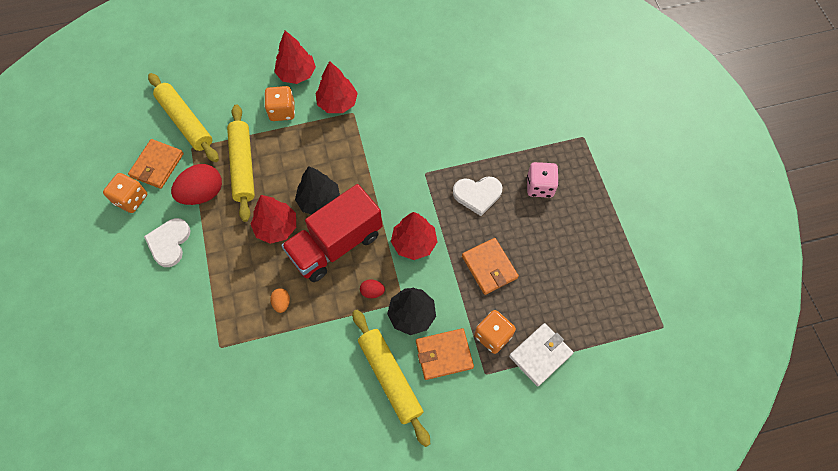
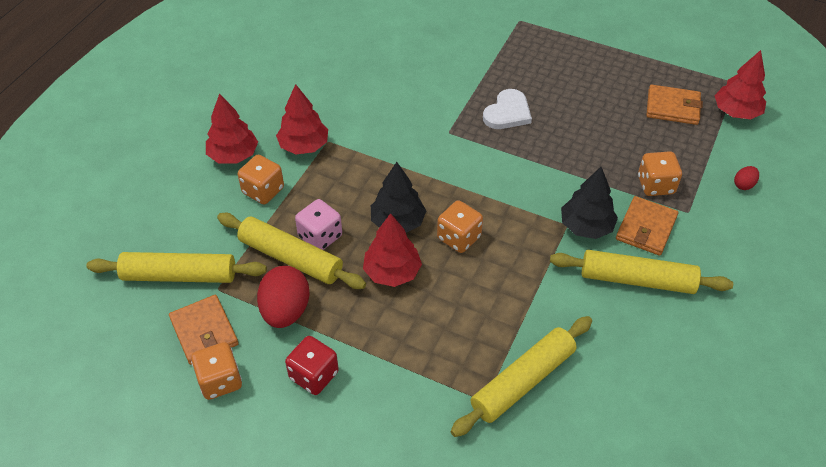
camera: 50 degrees left, 15 degrees down
white heart [144,218,191,267] -> red dice [285,336,339,395]
orange egg [270,288,290,313] -> none
red truck [281,184,383,282] -> orange dice [437,200,483,253]
red egg [360,279,385,298] -> red egg moved to [734,166,759,190]
red tree [391,212,437,260] -> red tree moved to [714,50,766,119]
orange wallet [462,238,519,295] -> orange wallet moved to [646,85,703,125]
white wallet [509,323,573,387] -> none
pink dice [527,162,559,198] -> pink dice moved to [295,199,342,250]
none -> yellow rolling pin [451,316,592,437]

